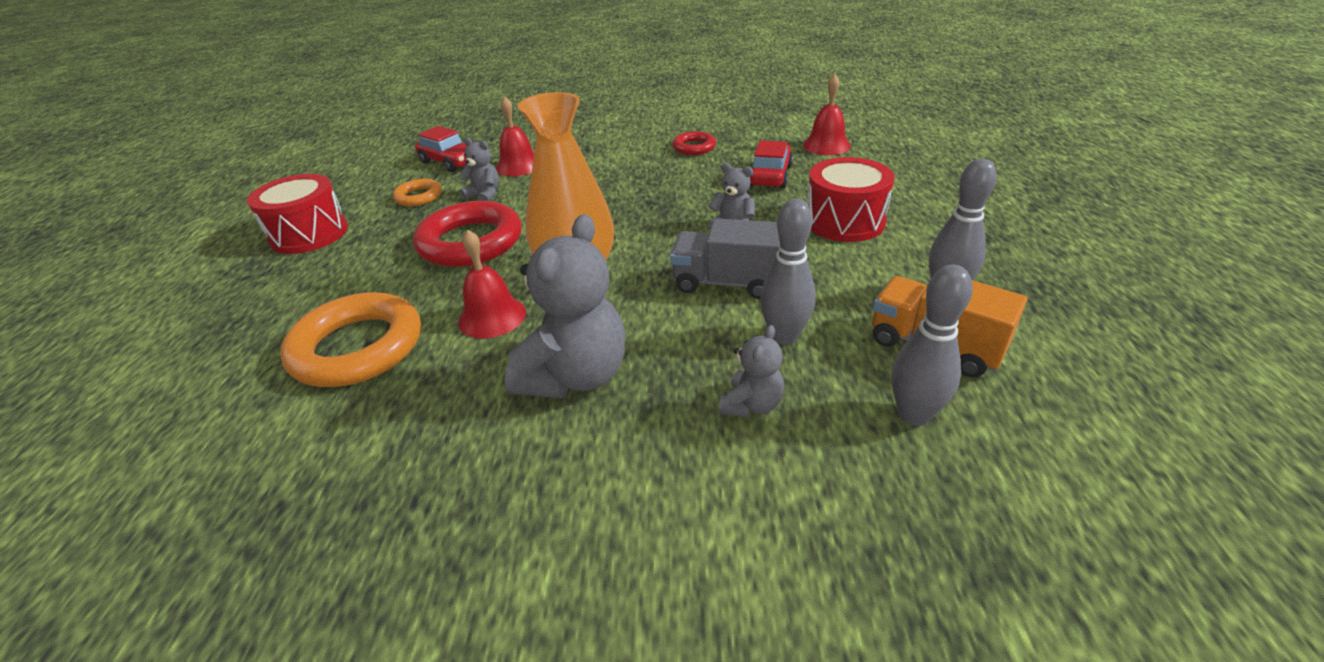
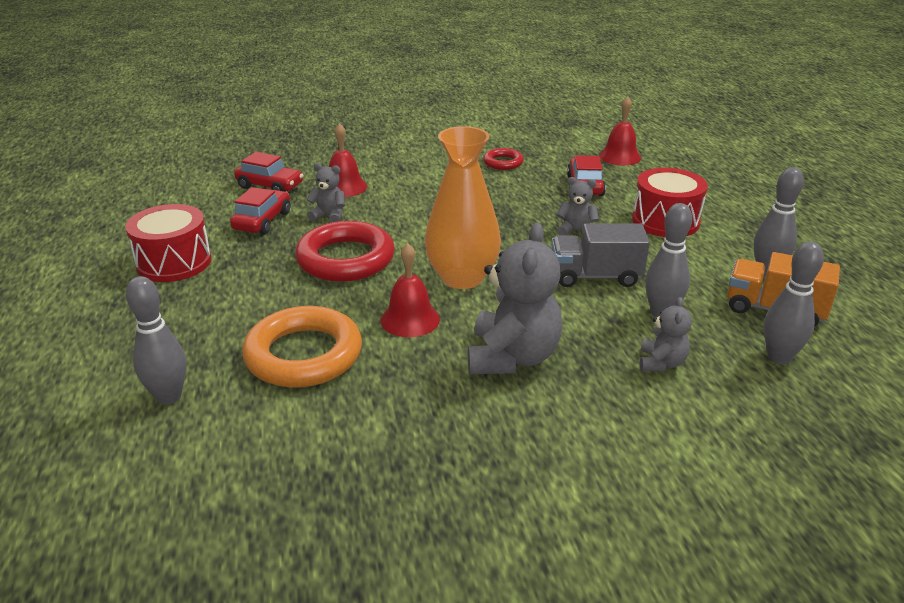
camera: 15 degrees left, 5 degrees down
orange ring [393,179,442,206] -> red car [230,187,290,235]
none -> grey bowling pin [126,276,186,405]

